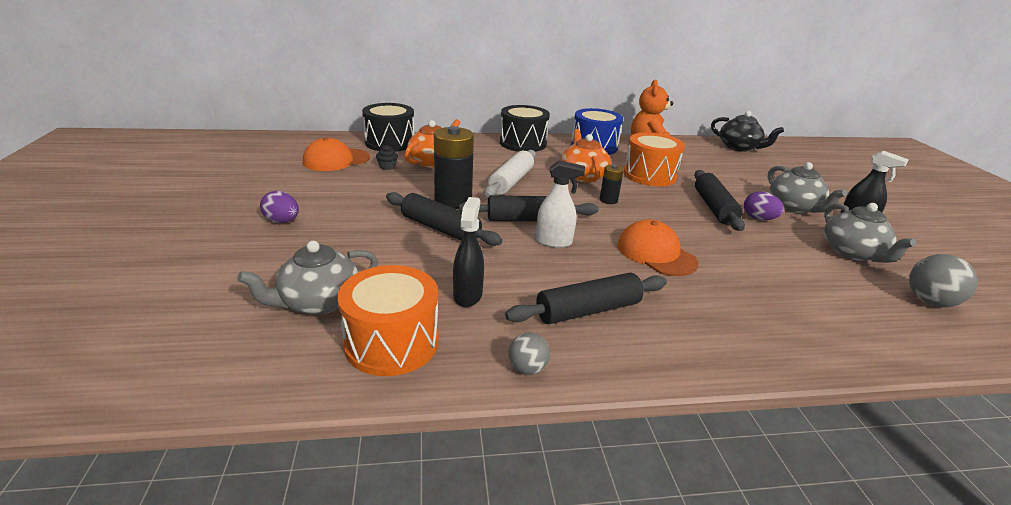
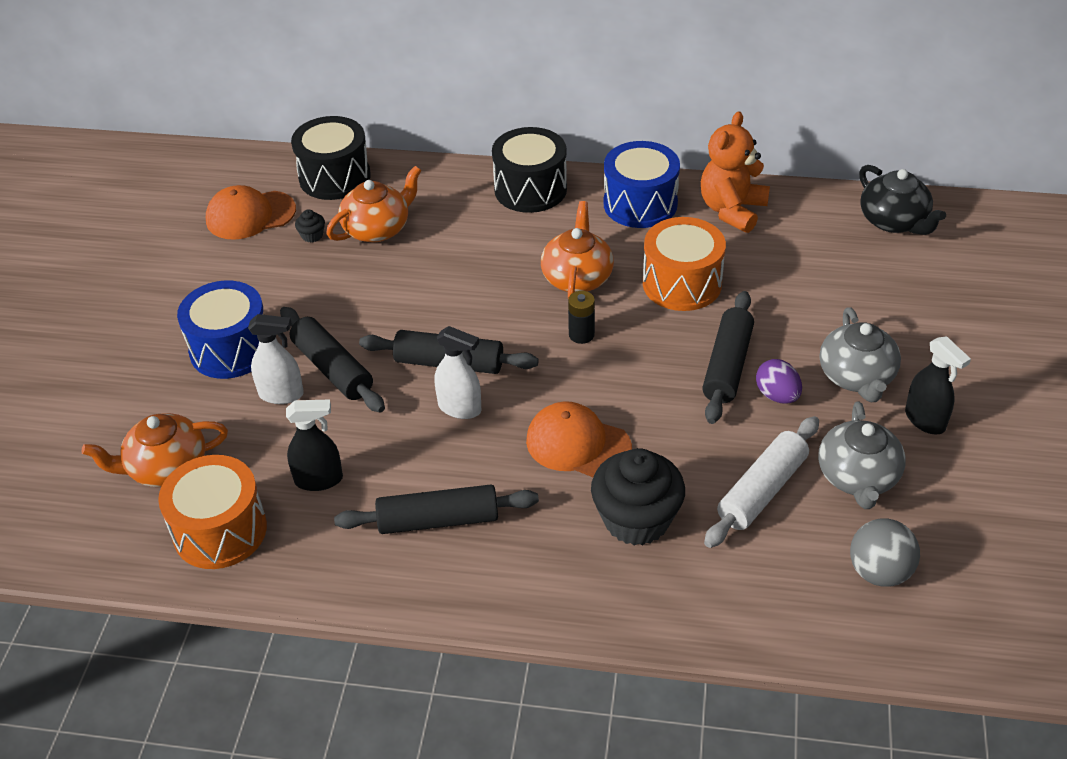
camera: 20 degrees right, 15 degrees up
grey teapot [237,241,378,315] -> orange teapot [82,413,228,487]
purple egg [260,191,299,223] -> none
black battery [434,126,474,209] -> none
black spray bottle [453,197,484,307] -> black spray bottle turned 60 degrees clockwise [286,399,343,491]
white rolling pin [484,150,536,197] -> white rolling pin moved to [704,416,819,548]
grey ball [508,333,550,375] -> none
orange cap [617,219,699,276] -> orange cap turned 45 degrees counterclockwise [526,402,632,477]
none -> blue drum [177,280,263,379]
none -> white spray bottle [248,314,304,404]
none -> black cupcake [591,448,685,546]

